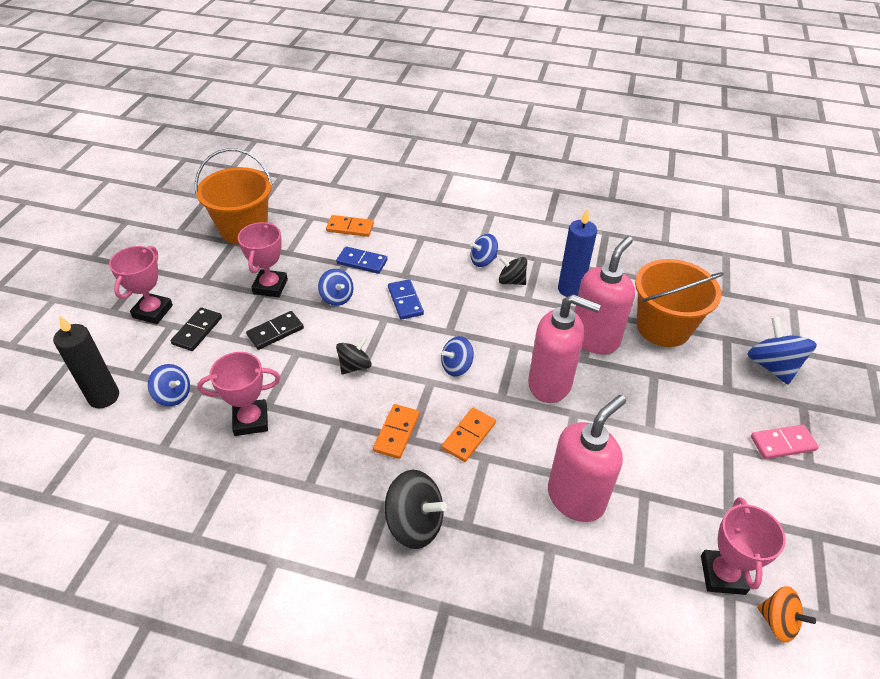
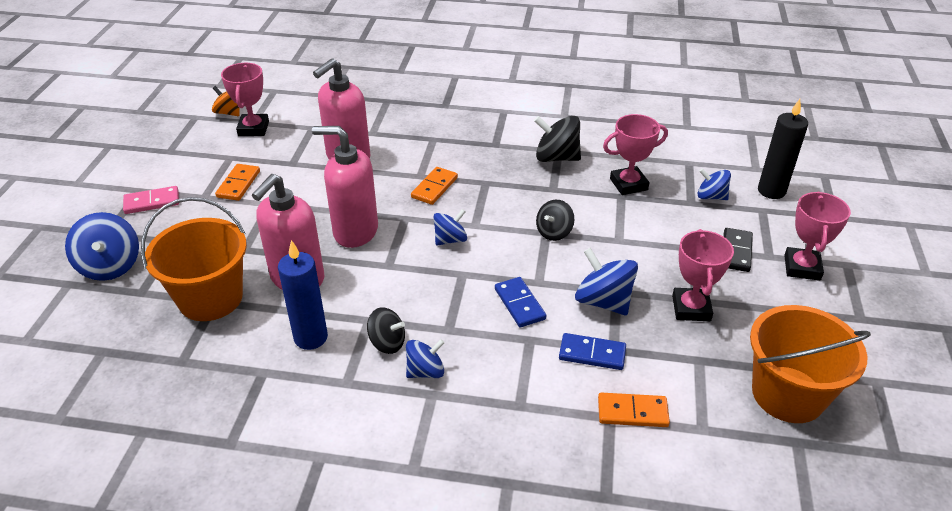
camera: 175 degrees right, 5 degrees down
black domino [246,311,304,350] -> none
blue spinning top [318,269,354,306] -> blue spinning top [575,248,638,315], size x1.56
orange domino [373,404,420,459] -> orange domino moved to [215,164,260,201]
black spinning top [385,470,447,549] -> black spinning top moved to [534,116,581,162]

